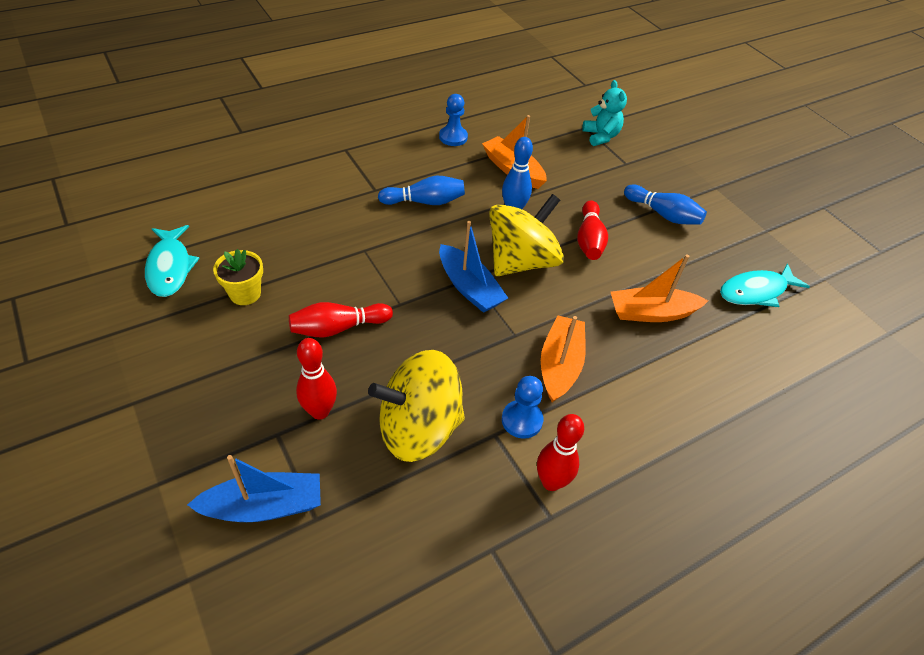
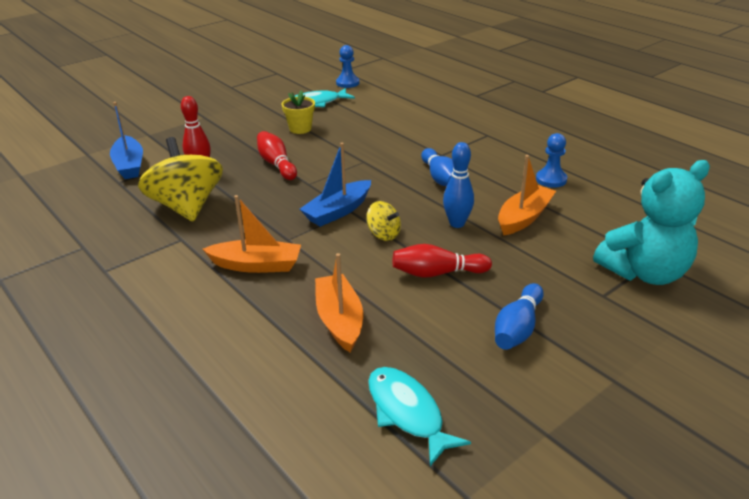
camera: 85 degrees right, 15 degrees down
yellow spinning top [489,194,564,276] -> yellow spinning top [367,201,401,241], size x0.47
blue pawn [502,376,543,439] -> blue pawn moved to [336,45,359,88]
red bowling pin [537,414,584,491] -> none
turquoise teddy bear [582,80,627,146] -> turquoise teddy bear [593,160,710,285], size x1.74

